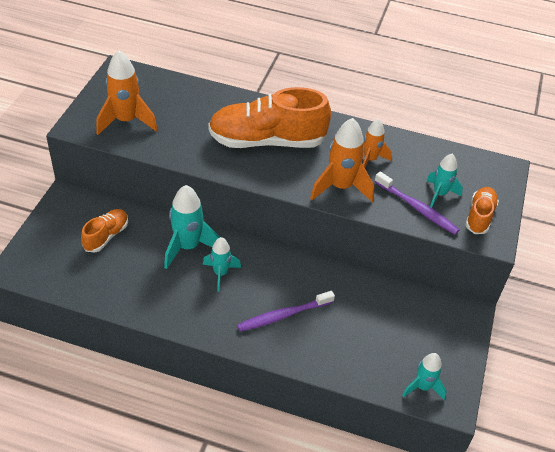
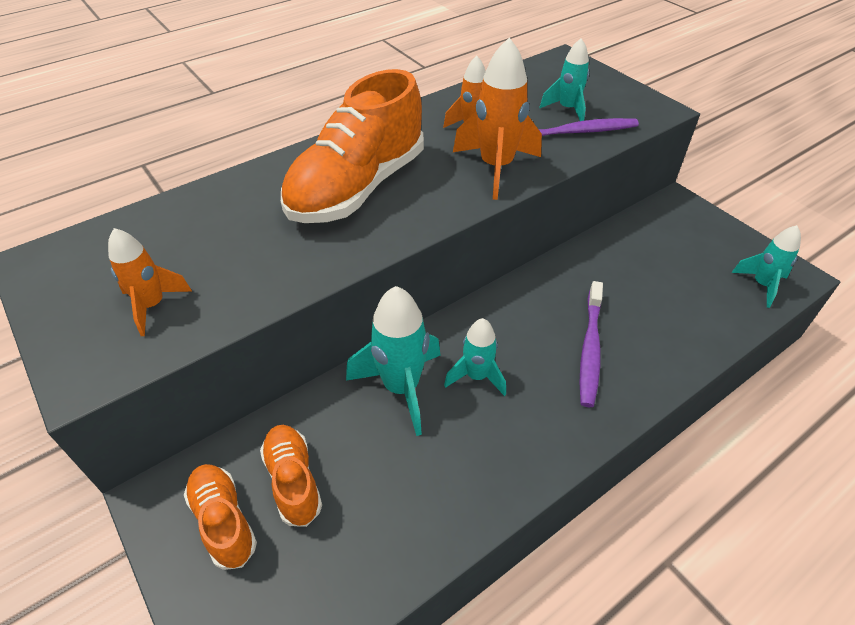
camera: 50 degrees left, 0 degrees up
orange rocket [96,50,158,135] -> orange rocket [108,228,192,336], size x0.62
orange shoe [465,187,499,234] -> orange shoe moved to [184,464,257,570]

